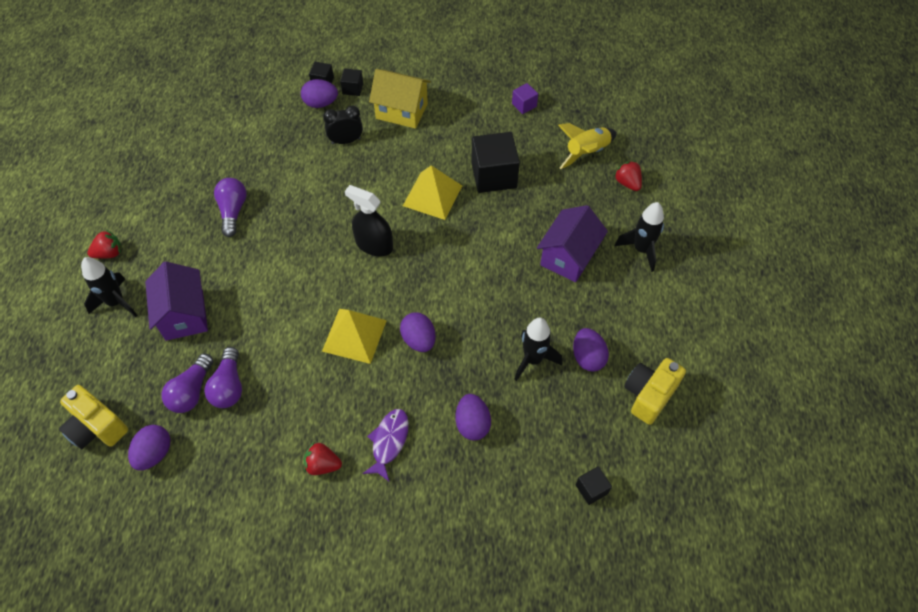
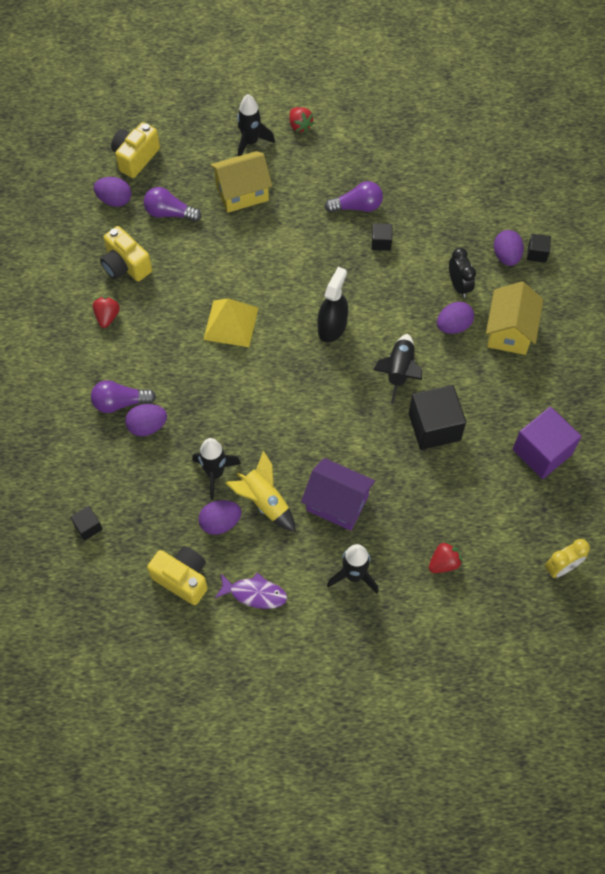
camera: 85 degrees right, 5 degrees up
purple house [145,261,208,341] -> yellow house [210,151,272,213]
purple light bulb [204,347,242,408] -> purple light bulb moved to [91,380,156,413]
black cube [340,68,363,96] -> black cube moved to [372,223,392,251]
purple fish [362,409,409,481] -> purple fish moved to [215,573,287,609]
purple egg [400,312,436,352] -> purple egg moved to [437,302,474,334]
yellow pyramid [403,165,462,220] -> black rocket [373,334,422,404]
purple cube [512,83,538,114] -> purple cube [513,407,582,479], size x2.06
yellow rocket [558,123,617,169] -> yellow rocket moved to [225,451,296,532]
none -> yellow camera [100,226,152,282]
none -> yellow clock [545,539,590,578]

